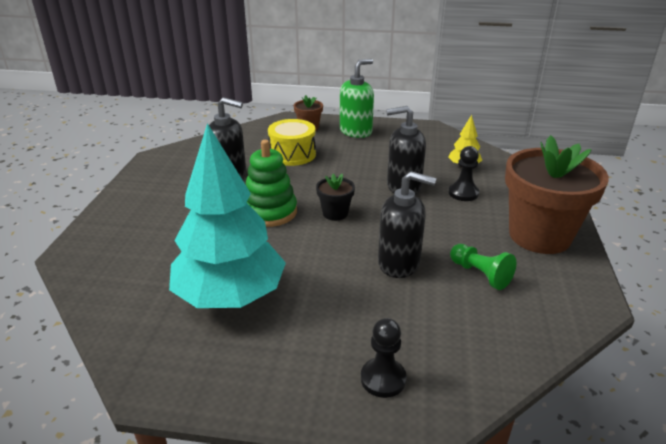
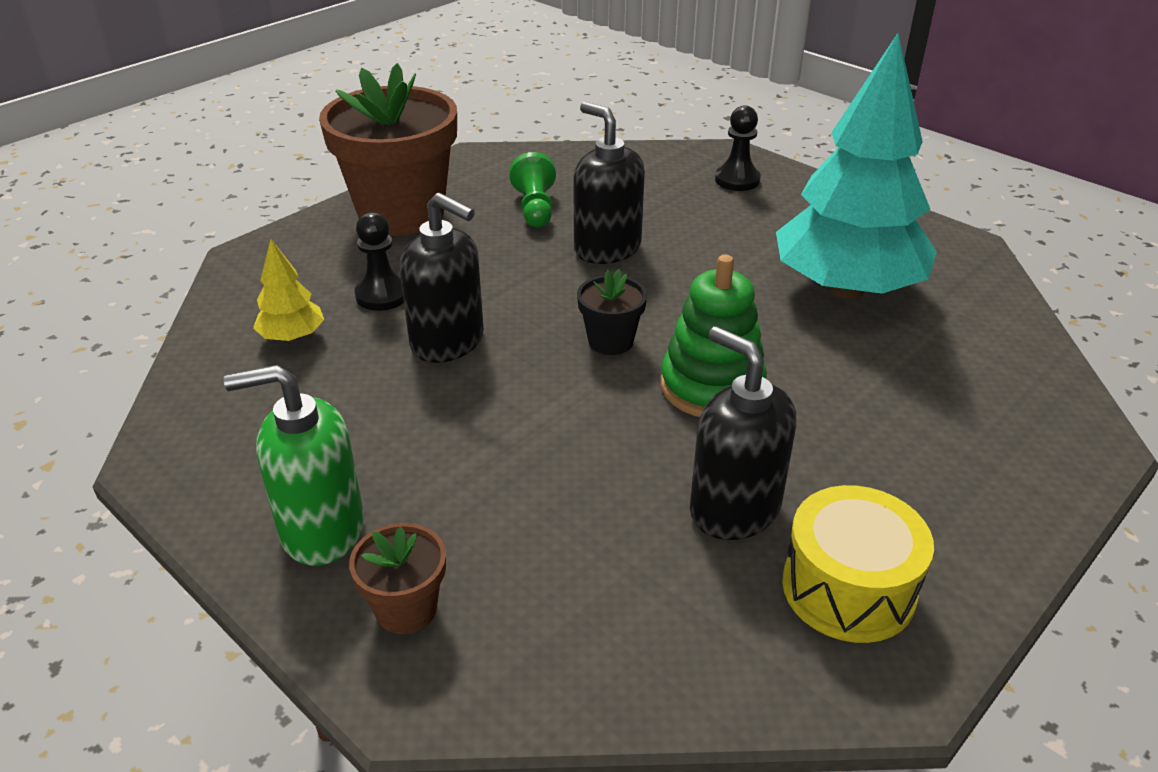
camera: 145 degrees left, 5 degrees up
yellow drum [268,119,316,166] -> yellow drum moved to [782,485,934,643]

